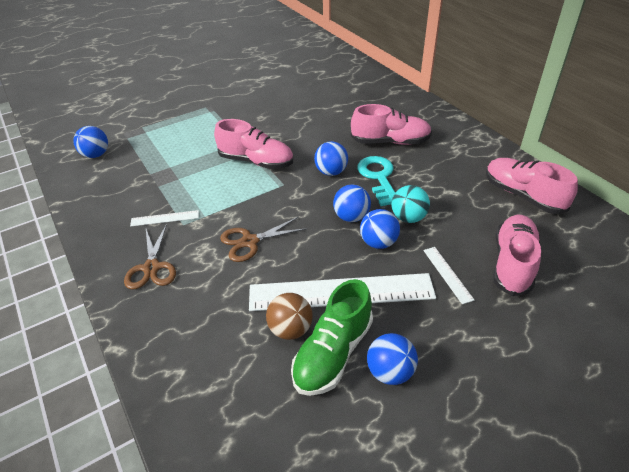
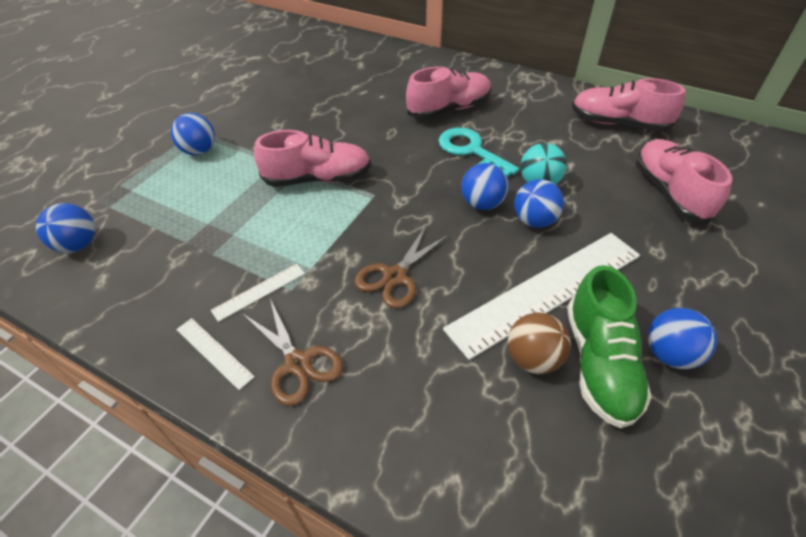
camera: 30 degrees left, 5 degrees up
blue ball [314,141,348,176] -> blue ball moved to [171,113,215,155]
white ruler [423,247,475,304] -> white ruler moved to [176,318,255,390]

